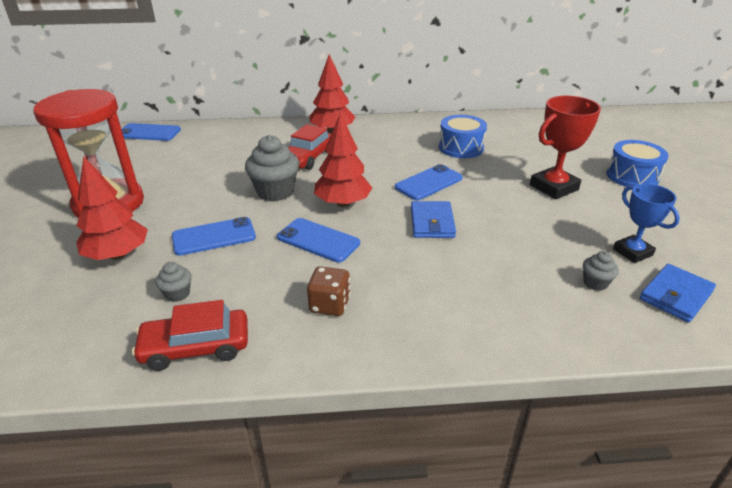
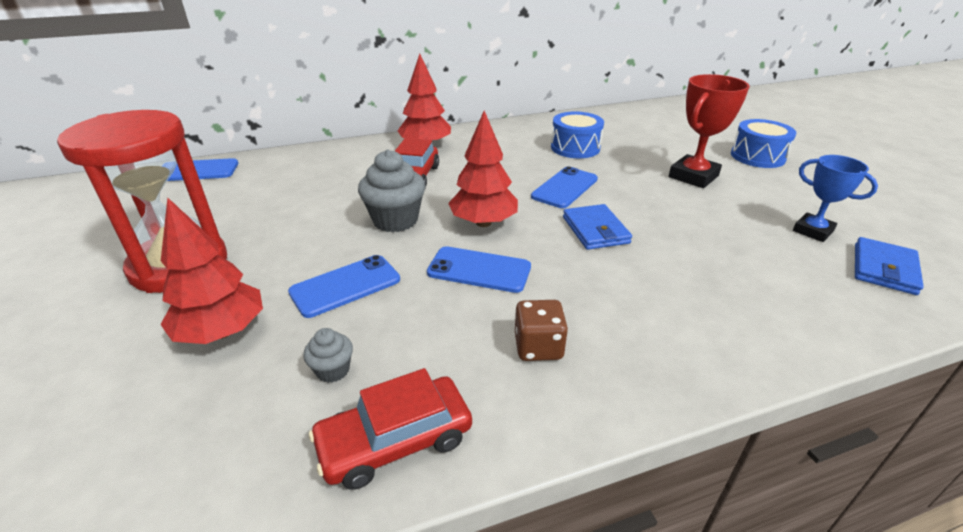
camera: 15 degrees left, 0 degrees up
grey cupcake [583,251,619,291] -> none

